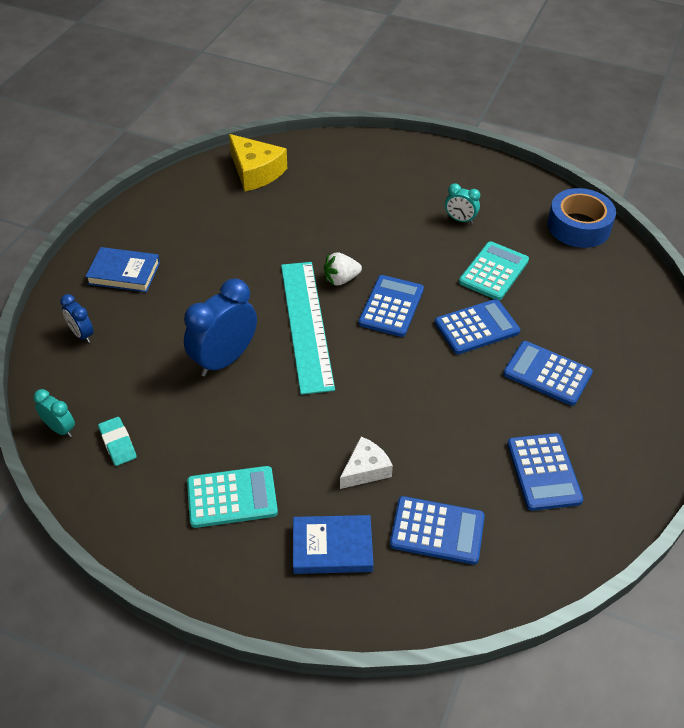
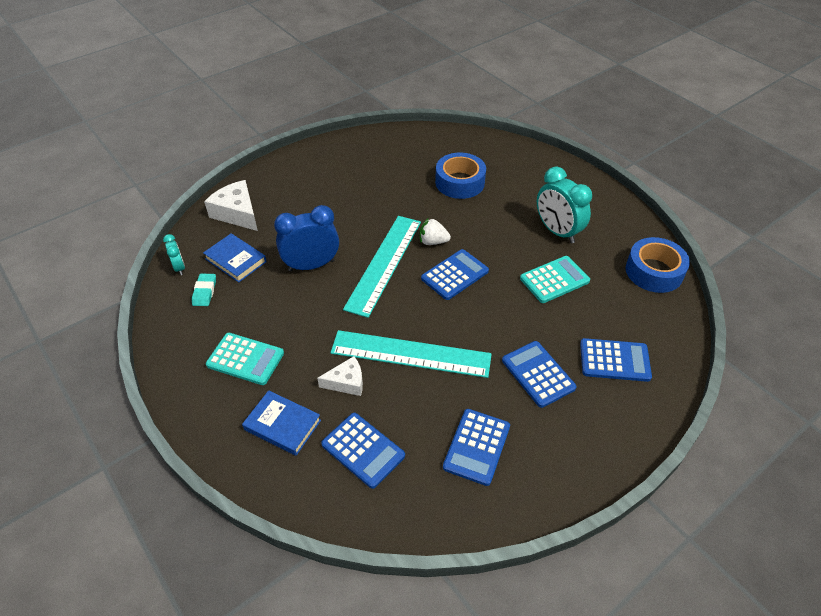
camera: 30 degrees right, 0 degrees up
blue clock [60,294,93,343] -> white cheese [204,180,258,231]
blue book [85,247,160,292] -> blue book moved to [203,233,267,282]
yellow cheese [229,134,287,191] -> none
blue calculator [435,299,520,354] -> blue calculator moved to [580,338,652,382]
turquoise clock [445,183,480,224] -> turquoise clock [537,167,592,243], size x1.95
none -> turquoise ruler [331,330,492,378]
none -> blue tape [435,153,486,199]

